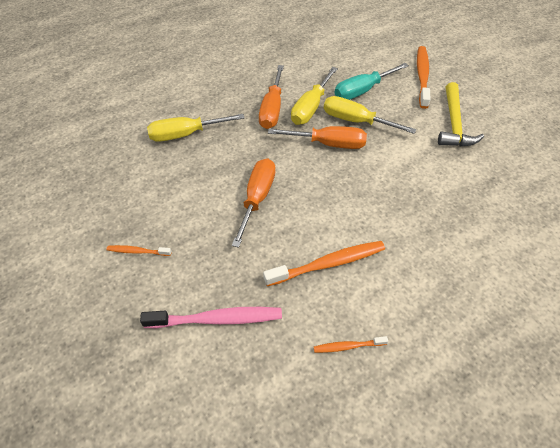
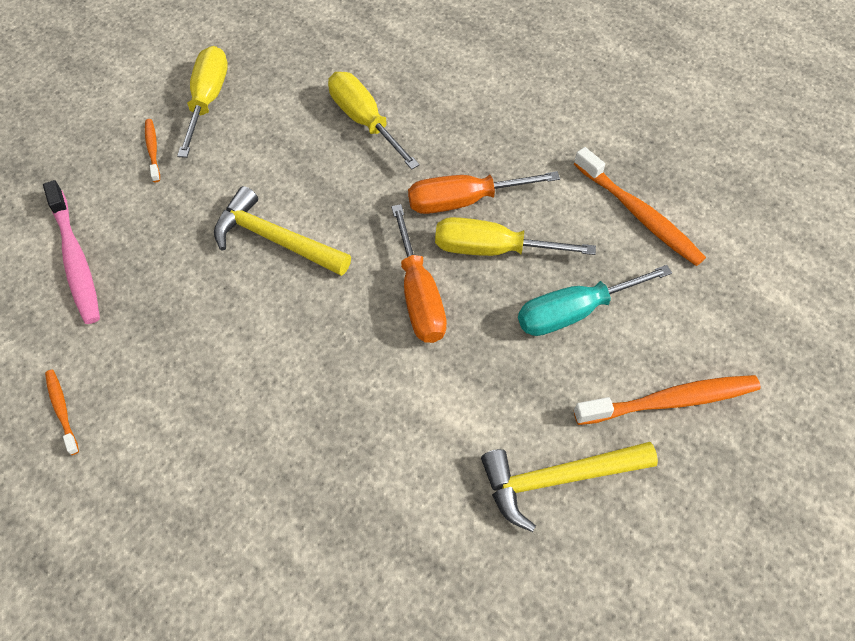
camera: 70 degrees right, 5 degrees up
orange screwdriver [232,158,275,248] -> yellow hammer [214,186,351,276]
orange toothbrush [263,241,385,286] -> orange toothbrush moved to [574,147,706,266]
yellow screwdriver [324,96,416,134] -> yellow screwdriver moved to [177,46,228,158]
turquoise screwdriver [335,63,409,100] -> turquoise screwdriver turned 60 degrees counterclockwise [518,265,672,336]

